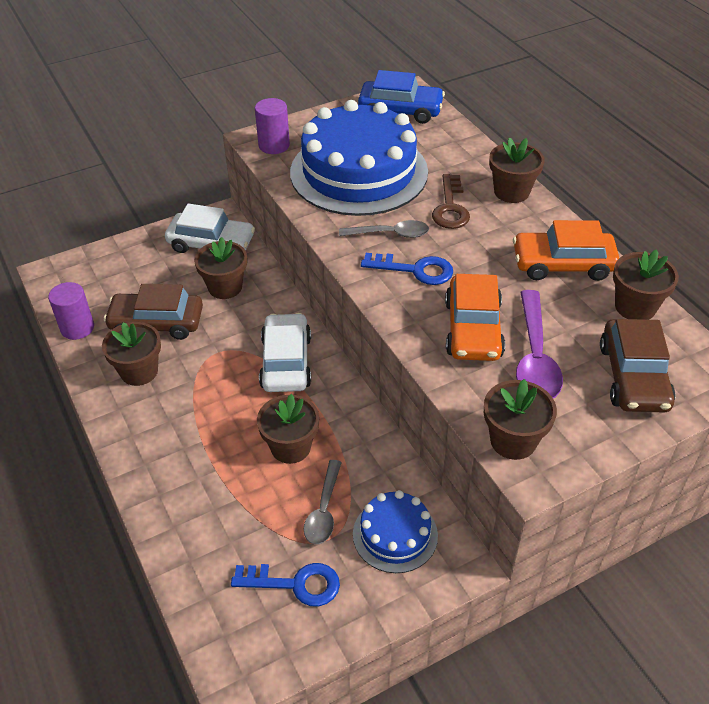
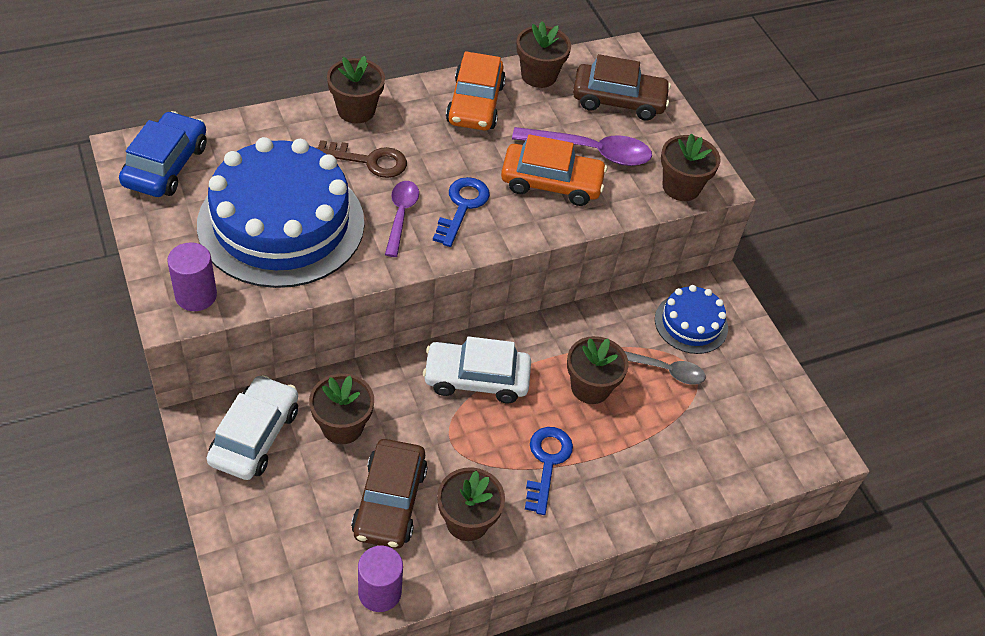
camera: 90 degrees left, 5 degrees up
blue key [231,563,340,607] -> blue key moved to [525,427,573,515]
grey spoon [339,220,429,238] -> purple spoon [385,181,419,257]

